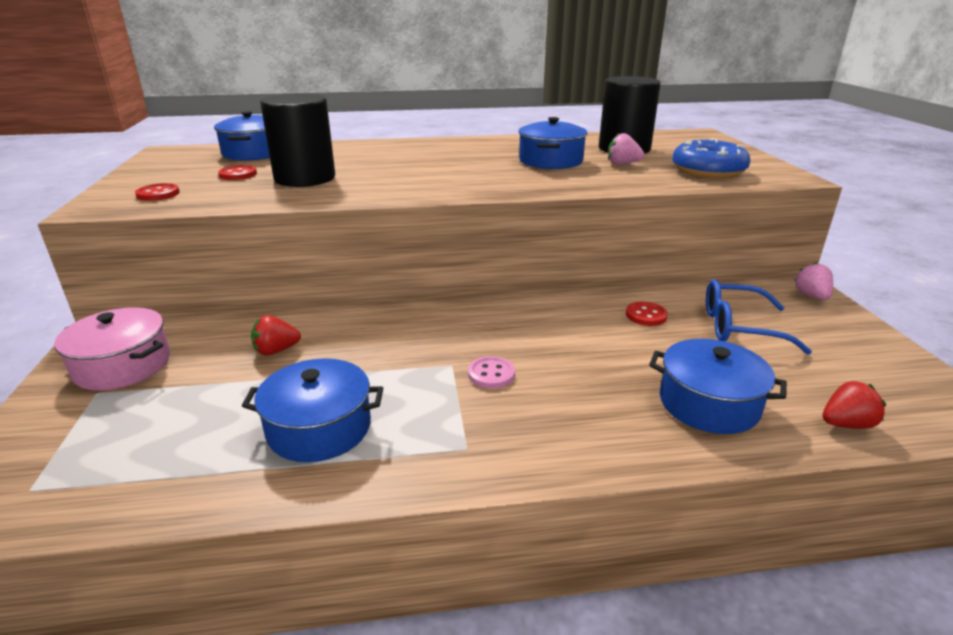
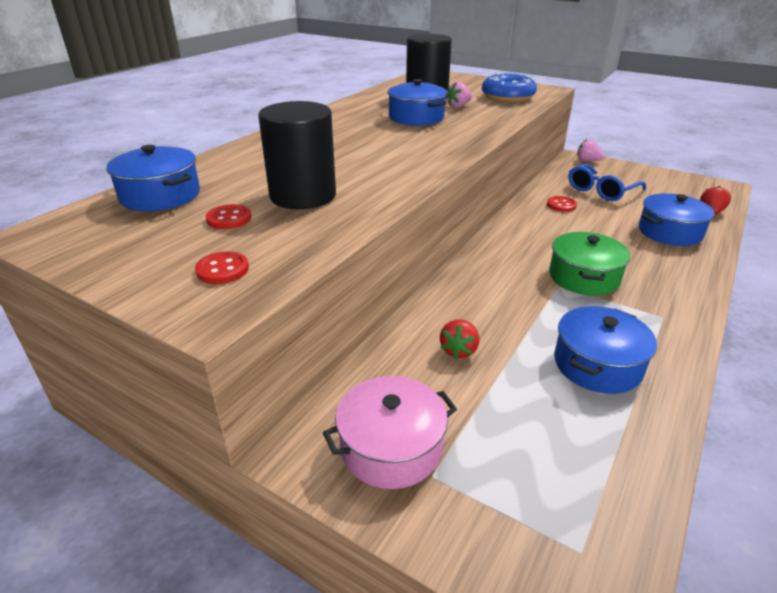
camera: 50 degrees left, 5 degrees up
pink button [468,356,515,389] -> green pot [549,232,630,296]

